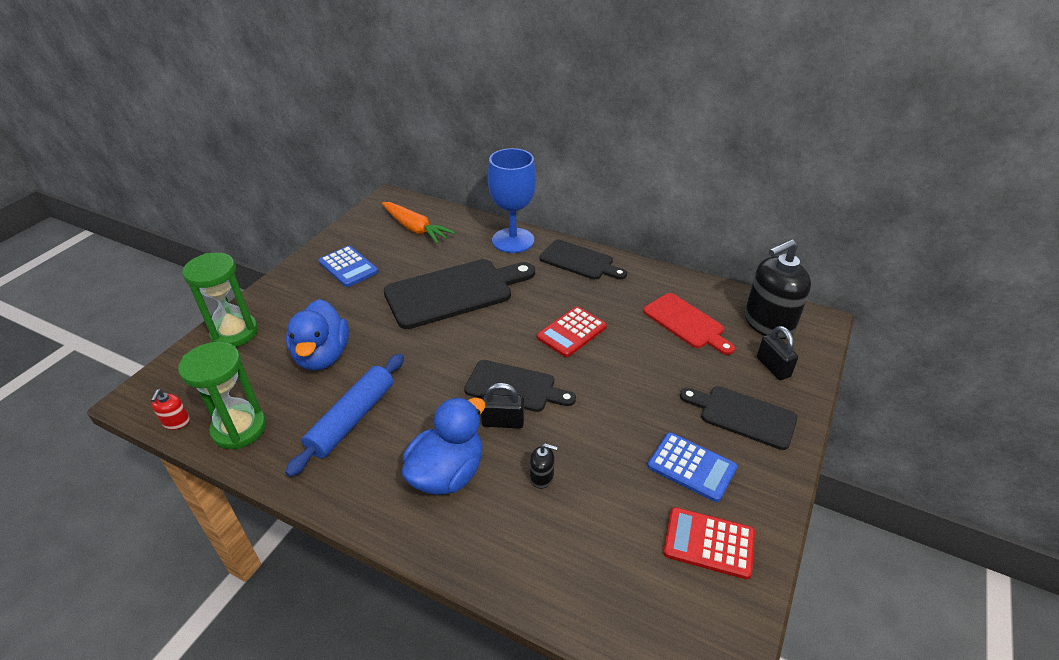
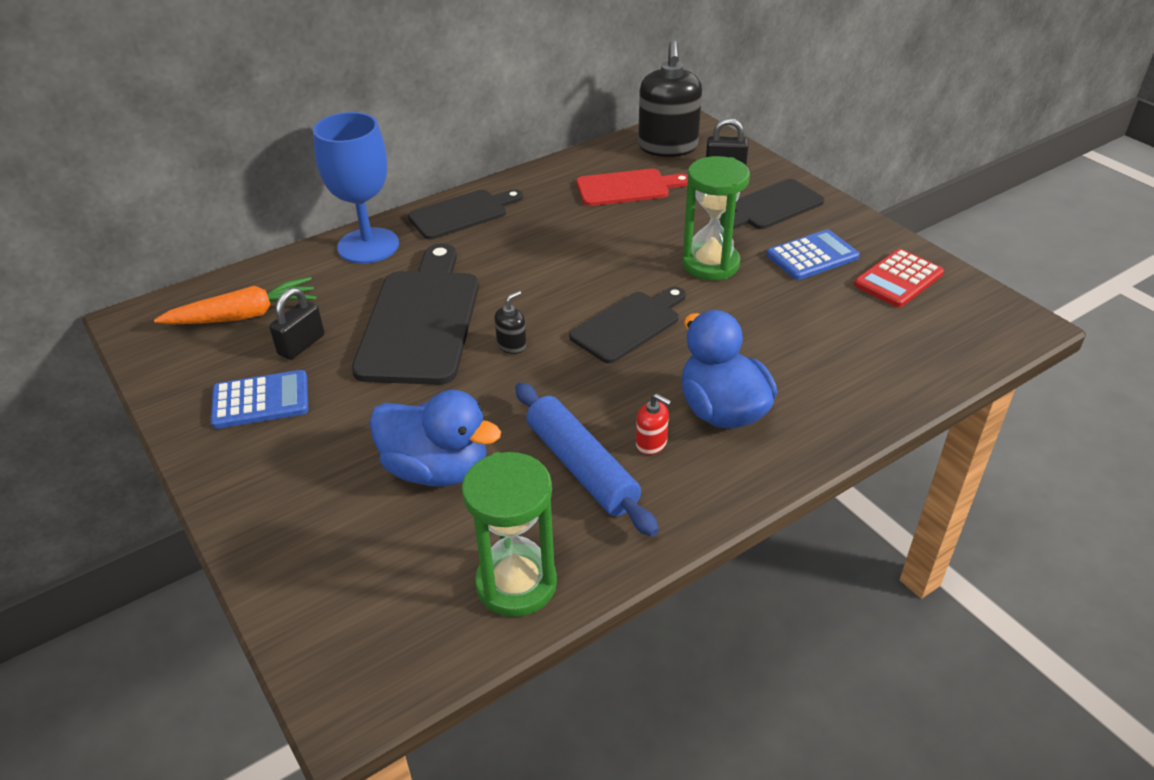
camera: 60 degrees left, 0 degrees up
red soap dispenser [151,389,190,430] -> red soap dispenser moved to [636,394,671,455]
green hourglass [182,253,258,347] -> green hourglass moved to [682,156,750,280]
black padlock [481,383,524,428] -> black padlock moved to [269,288,324,360]
black soap dispenser [530,443,557,489] -> black soap dispenser moved to [494,291,527,354]
red calculator [537,306,607,357] -> none

